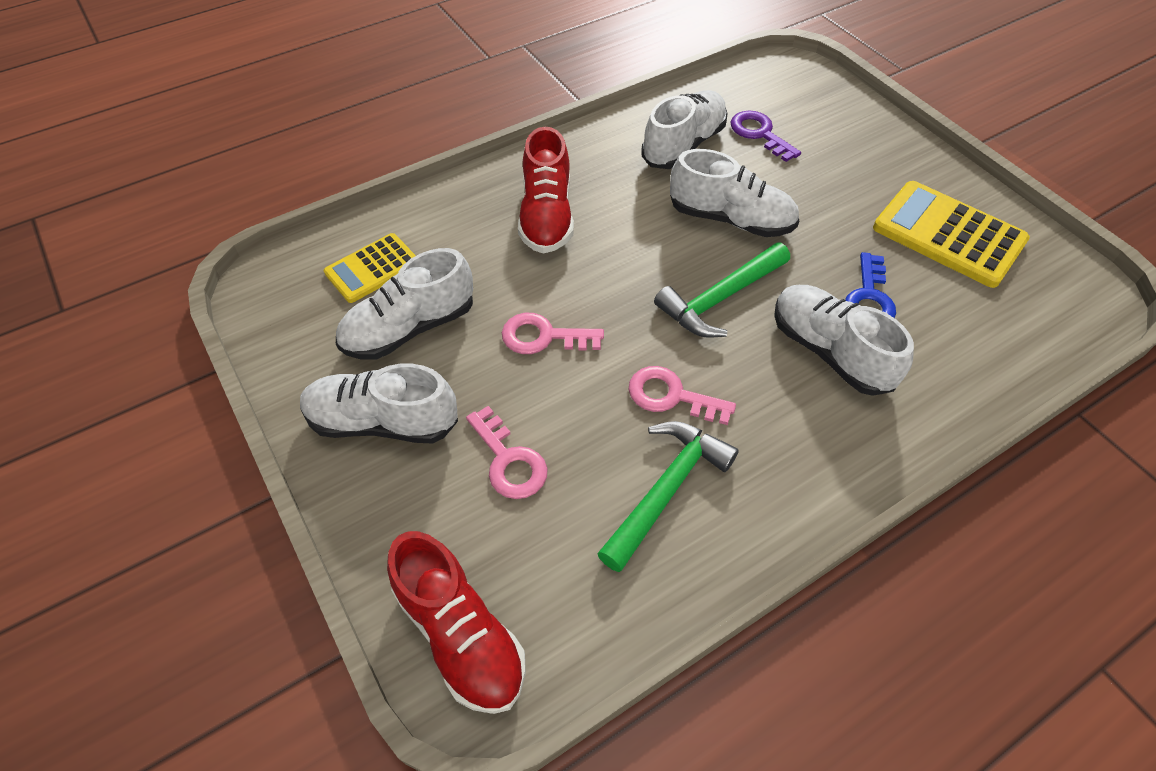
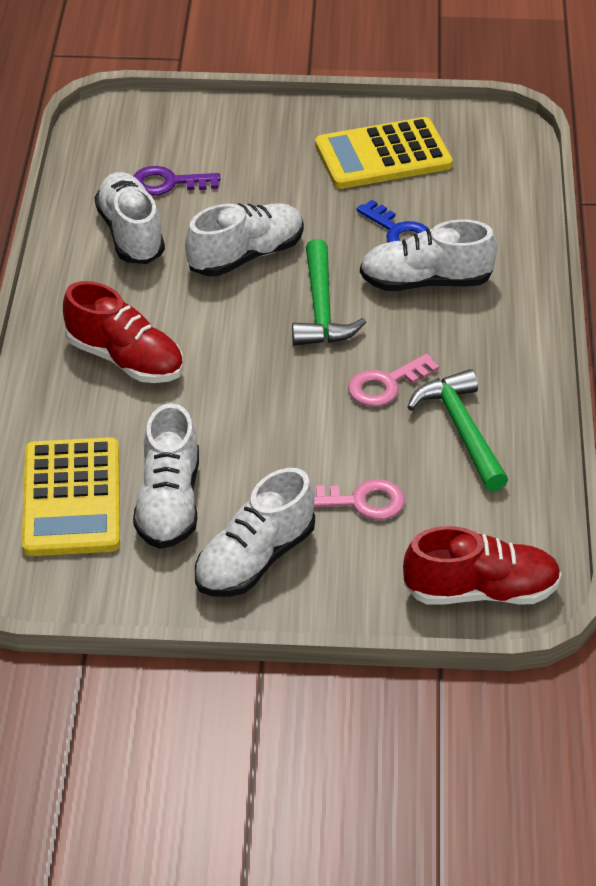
camera: 55 degrees left, 10 degrees down
yellow calculator [324,233,416,303] -> yellow calculator [22,437,120,556], size x1.63
pink key [502,313,604,354] -> none

